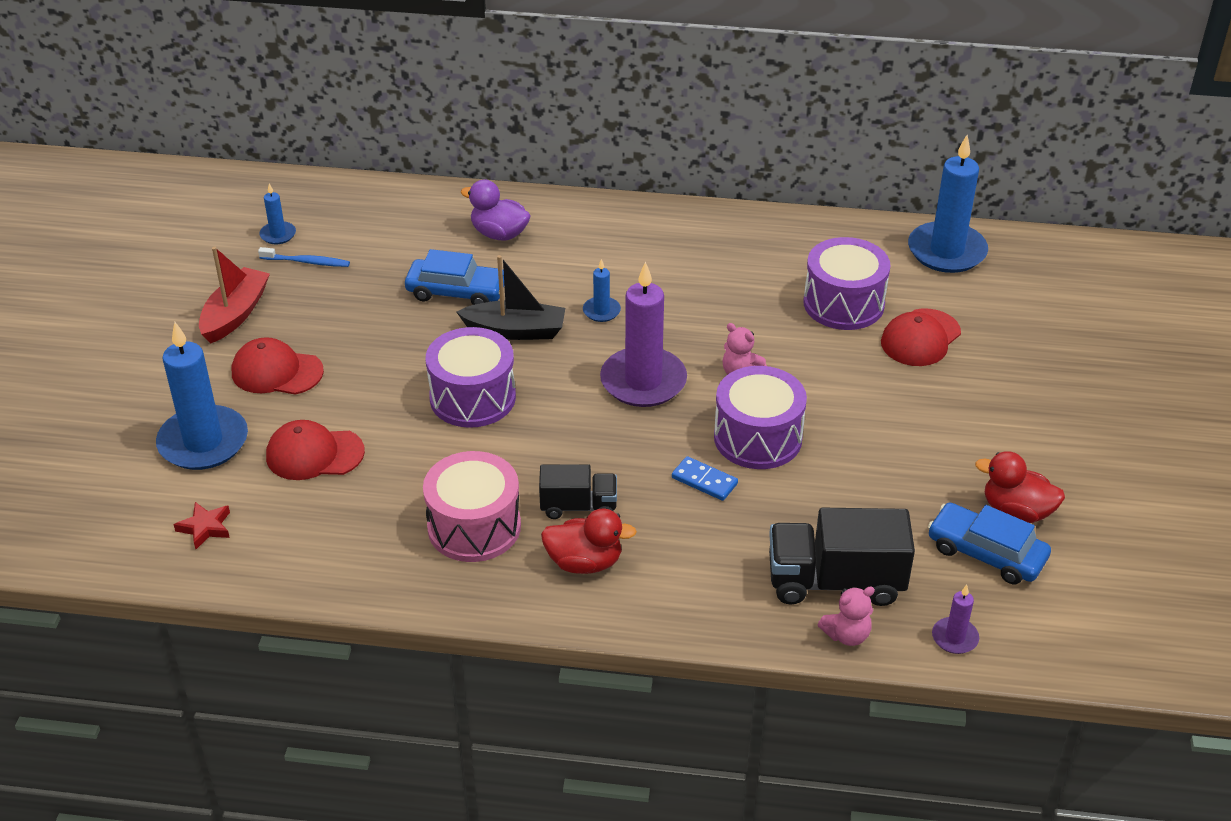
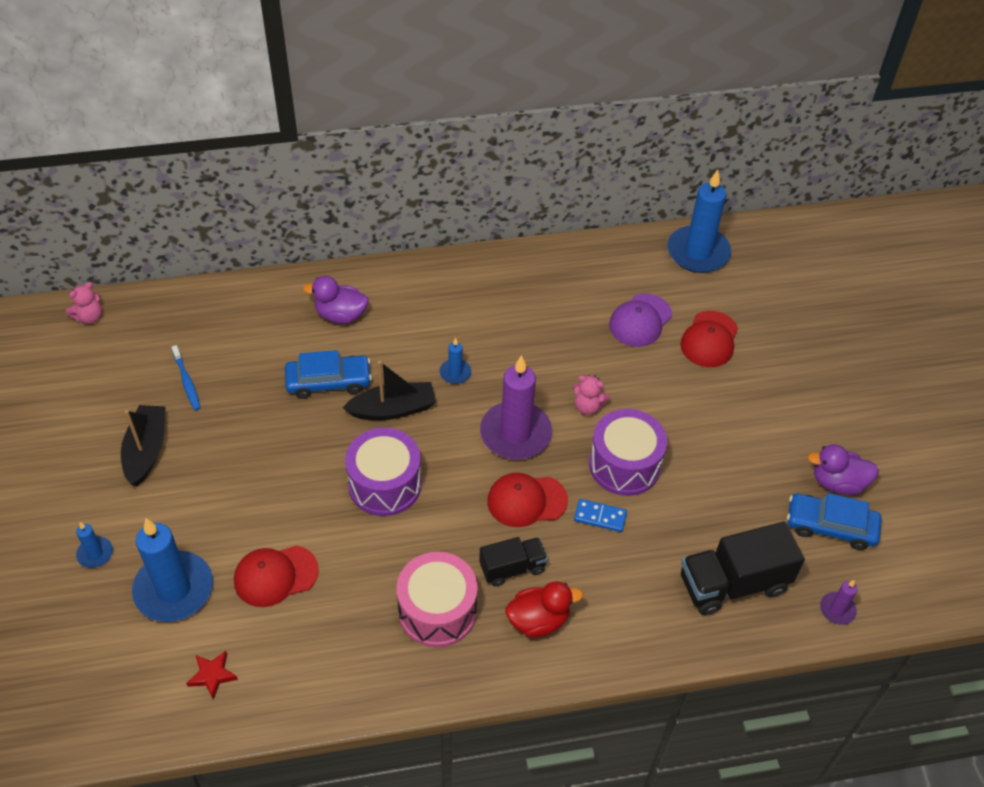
camera: 20 degrees left, 10 degrees up
red boat [199,247,270,343] -> black boat [121,405,166,486]
red cap [232,337,324,395] -> red cap moved to [487,473,568,527]
blue toothbrush [258,247,350,267] -> blue toothbrush turned 75 degrees clockwise [171,345,201,410]
blue candle [259,183,296,244] -> blue candle moved to [76,522,113,568]
purple drum [804,237,890,330] -> purple cap [609,294,672,347]
pink teddy bear [818,586,875,646] -> pink teddy bear moved to [66,282,102,324]
red duck [975,451,1065,523] -> purple duck [808,444,879,495]

